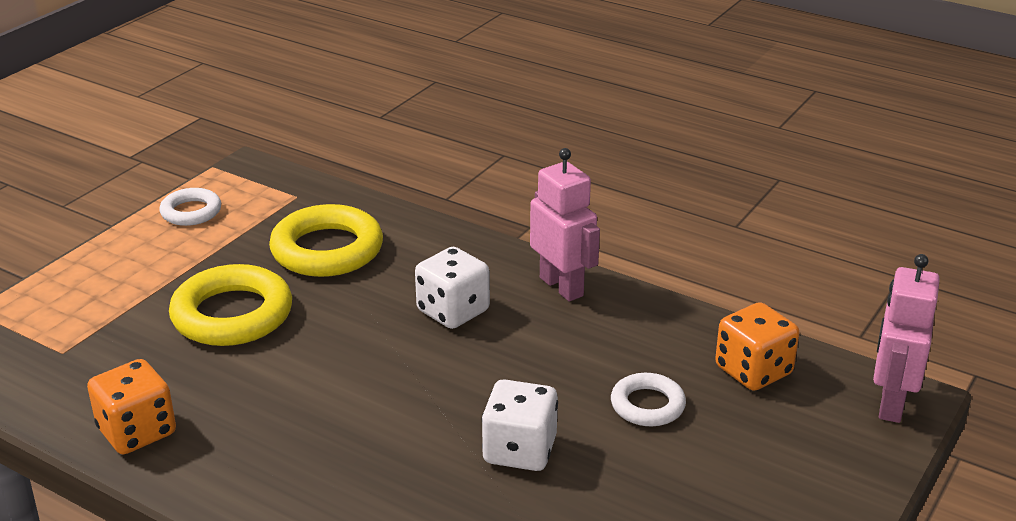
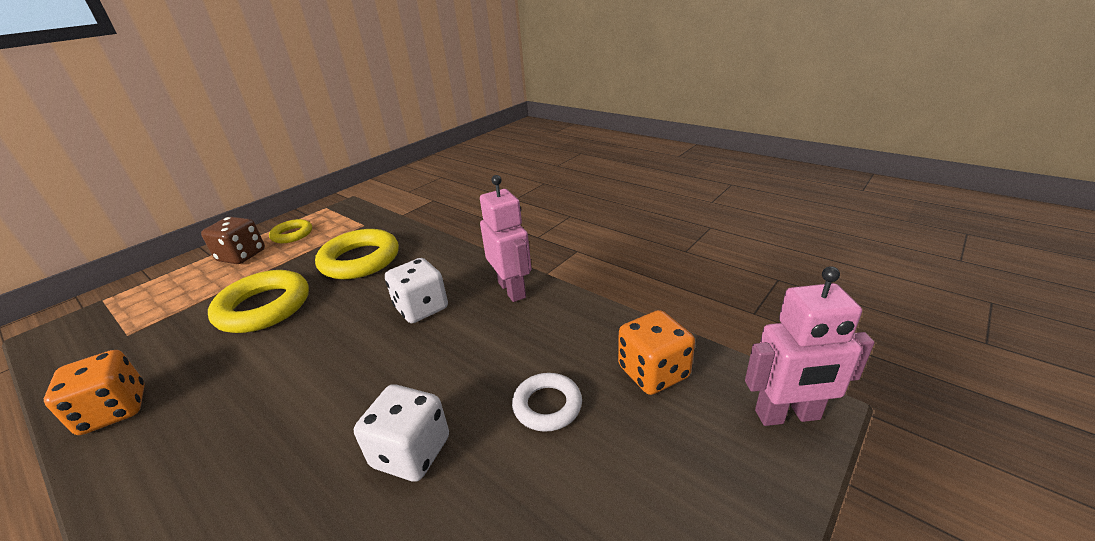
camera: 10 degrees right, 0 degrees up
white ring [159,188,221,226] -> yellow ring [269,219,312,243]
pink robot [873,254,940,423] -> pink robot turned 120 degrees counterclockwise [745,266,874,426]
none -> brown dice [201,216,265,264]

